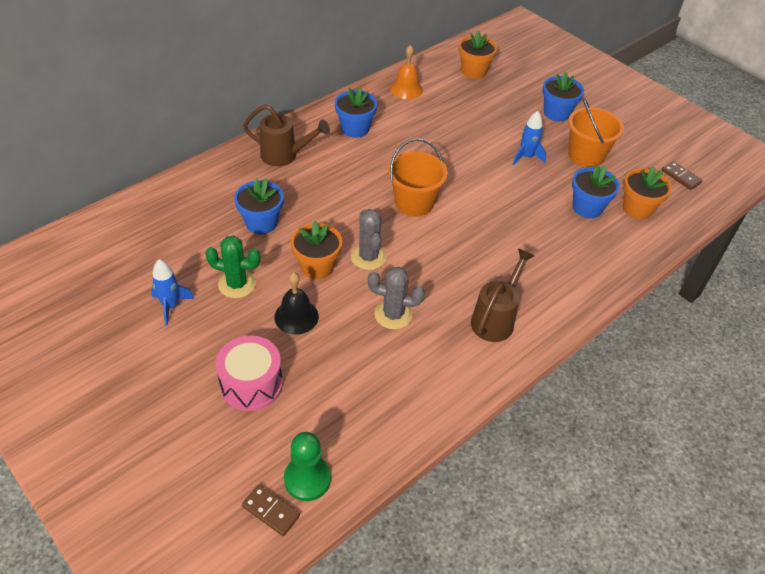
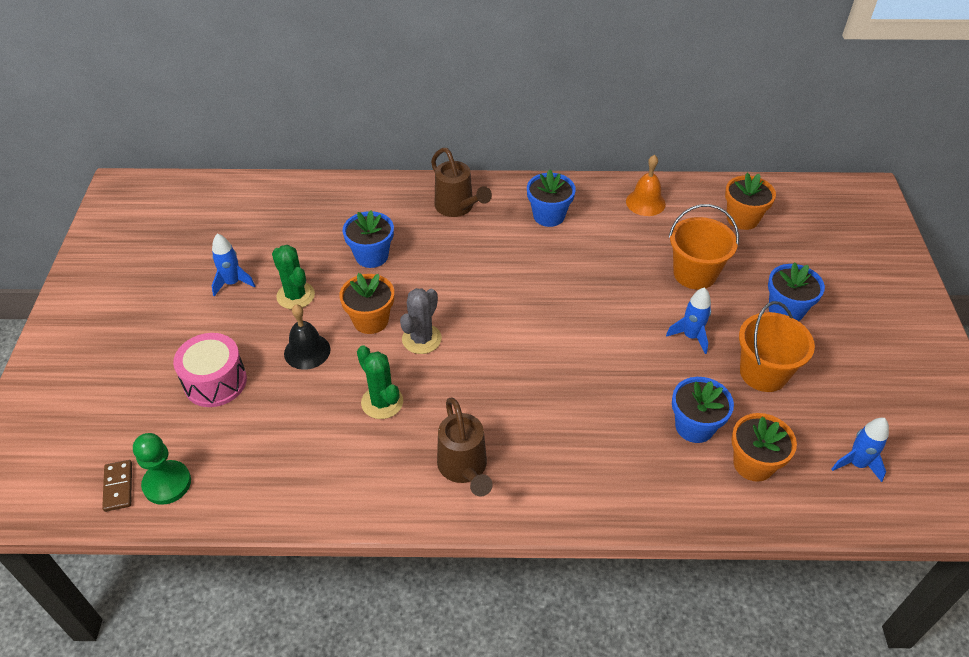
camera: 45 degrees right, 0 degrees up
grey cactus [368,267,425,330] -> green cactus [357,345,403,419]
orange bucket [388,138,448,217] -> orange bucket moved to [669,204,739,290]
brown watering can [471,248,534,342] -> brown watering can turned 90 degrees clockwise [437,398,493,497]
brown domino [662,161,702,190] -> blue rocket [831,418,889,482]

